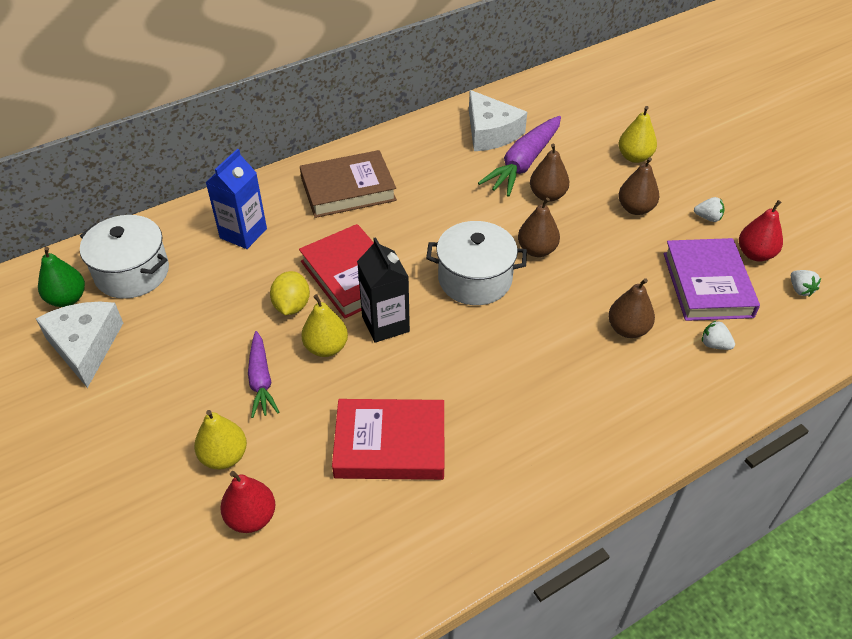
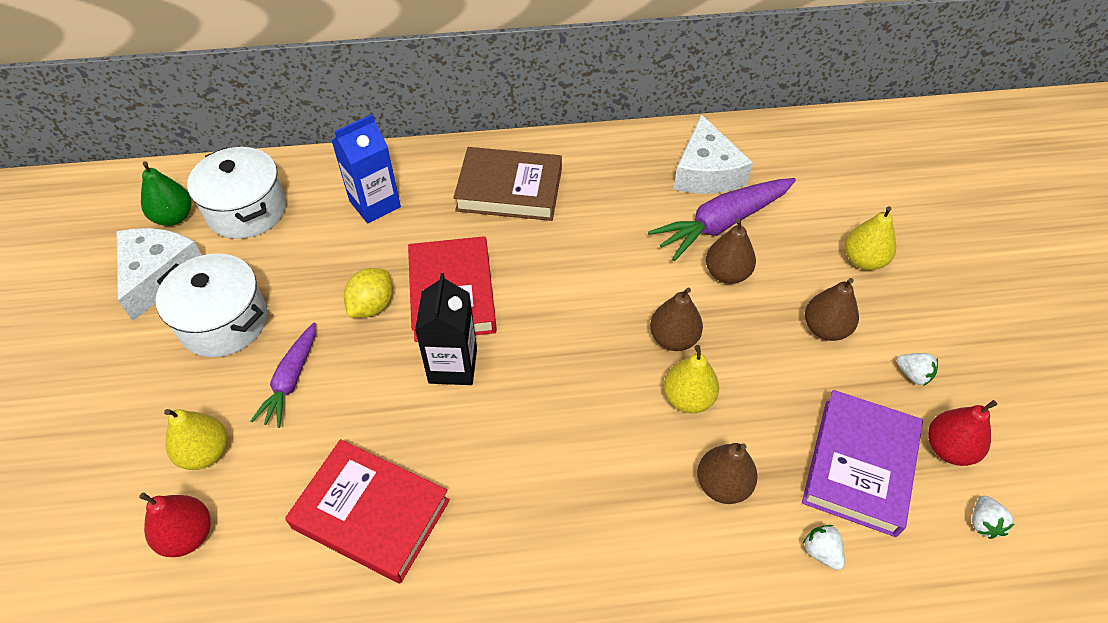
camera: 25 degrees right, 5 degrees up
yellow pear [301,294,348,357] -> yellow pear moved to [664,345,719,413]
white pot [426,221,527,305] -> white pot moved to [156,253,267,357]

